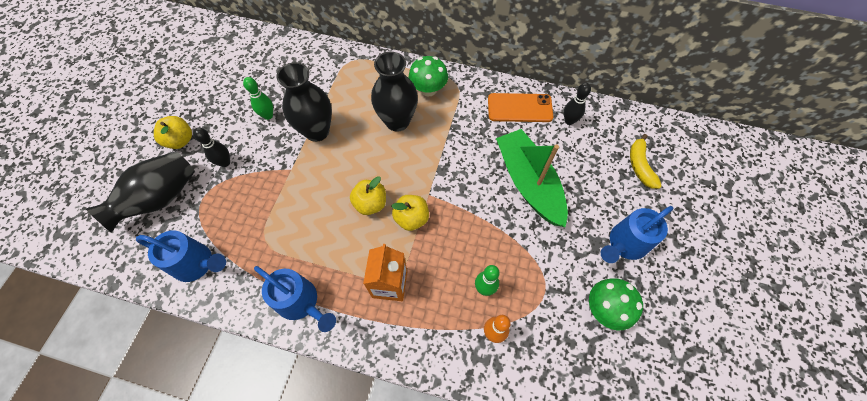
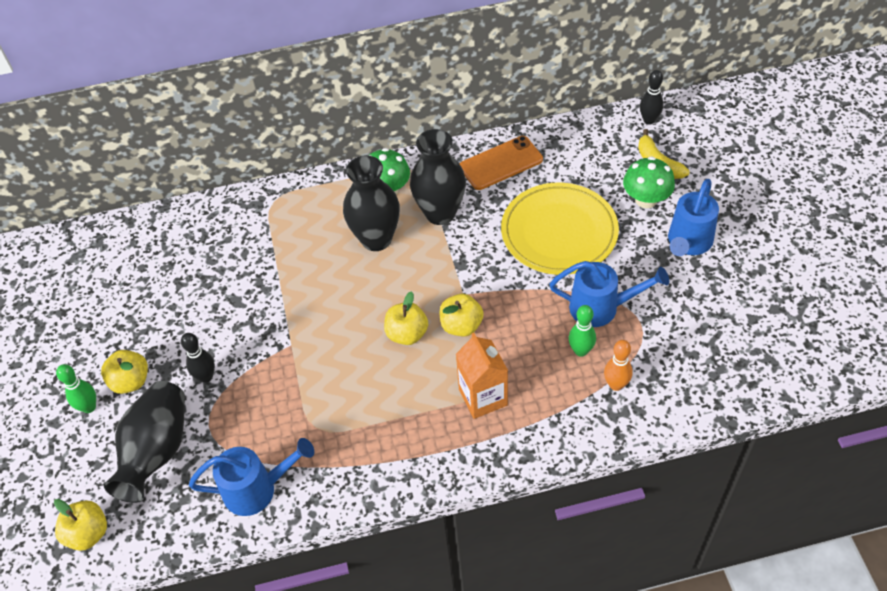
camera: 25 degrees left, 10 degrees down
green bowling pin [243,77,273,120] -> green bowling pin moved to [56,364,96,413]
blue watering can [254,266,336,332] -> blue watering can moved to [549,261,669,327]
black vase [276,62,332,142] -> black vase moved to [410,129,466,225]
green boat [496,129,568,227] -> yellow plate [501,183,619,275]
black bowling pin [564,83,591,125] -> black bowling pin moved to [640,70,663,125]
green mushroom [589,278,643,330] -> green mushroom moved to [623,156,675,208]
none -> yellow apple [54,499,107,551]

